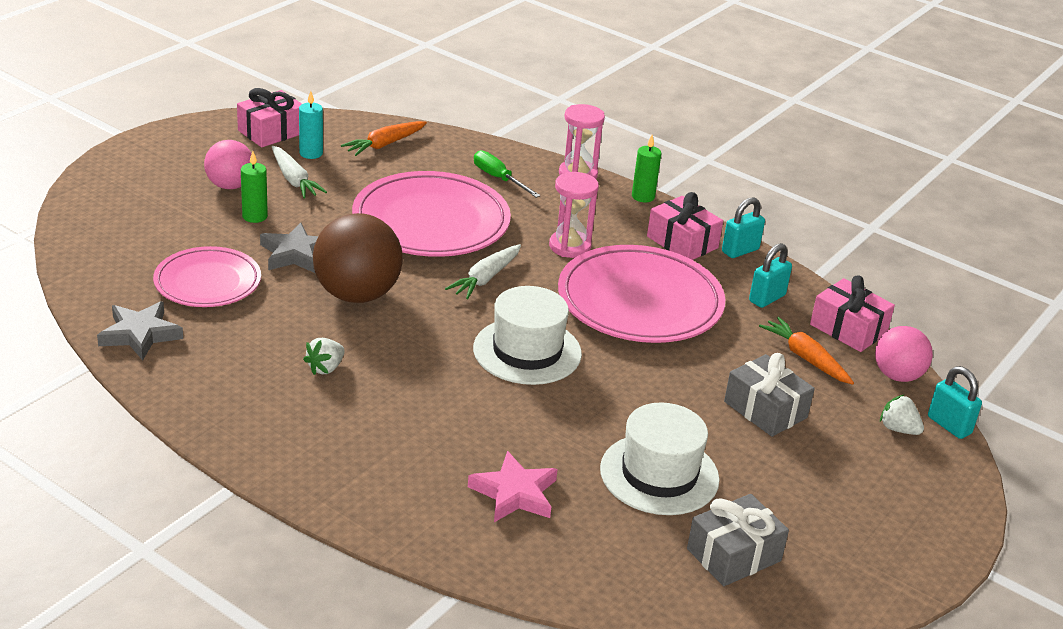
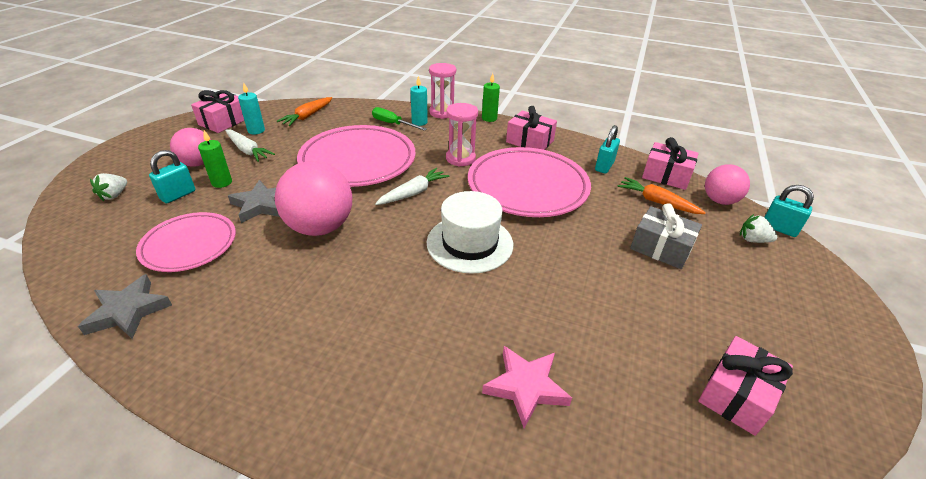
camera: 15 degrees left, 5 degrees up
white strawberry [303,338,345,375] -> white strawberry moved to [90,173,127,201]
brown ball [313,213,403,303] -> pink ball [275,161,352,236]
white carrot [445,244,521,299] -> white carrot turned 150 degrees counterclockwise [375,168,450,205]
white hat [600,402,720,515] -> none
grey gift [687,494,789,586] -> pink gift [698,336,793,436]
turquoise padlock [722,197,765,258] -> turquoise padlock moved to [149,150,195,203]
none -> turquoise candle [410,76,428,126]

